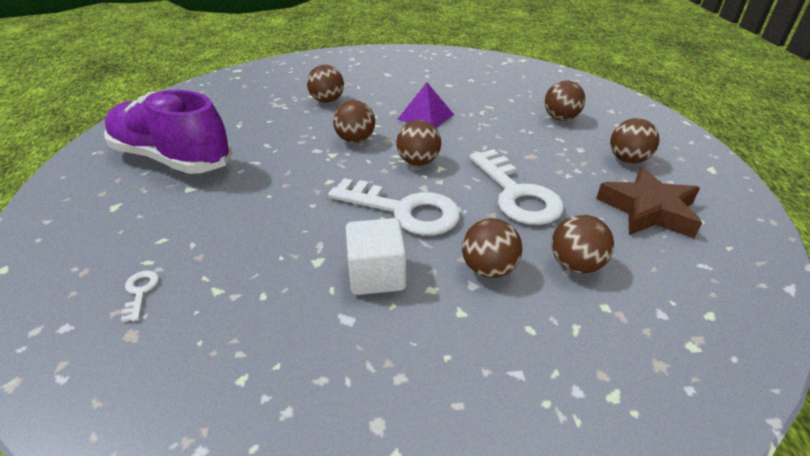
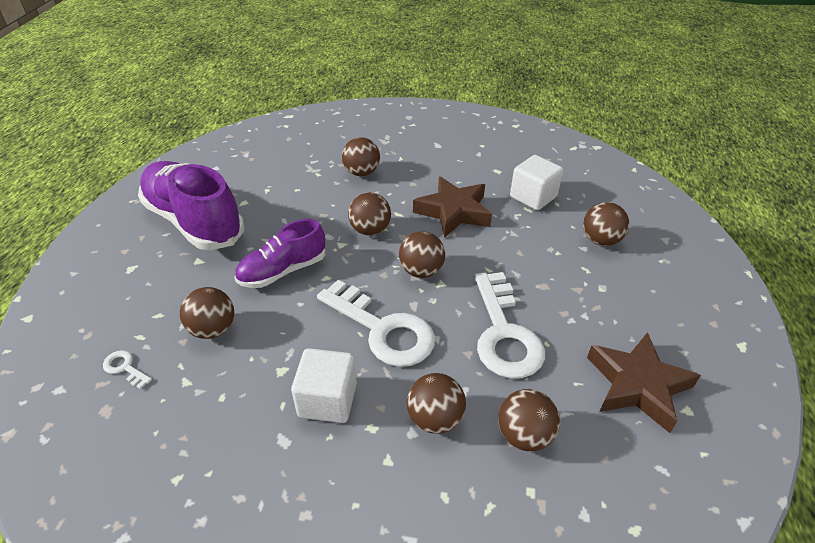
camera: 15 degrees right, 5 degrees up
white key [121,270,159,322] -> white key turned 60 degrees counterclockwise [103,350,152,389]
purple pyramid [398,82,454,128] -> brown star [413,177,492,238]
brown ball [610,118,659,164] -> brown ball moved to [180,287,234,339]
none -> purple shoe [235,219,325,288]
none -> white cube [510,155,563,210]

